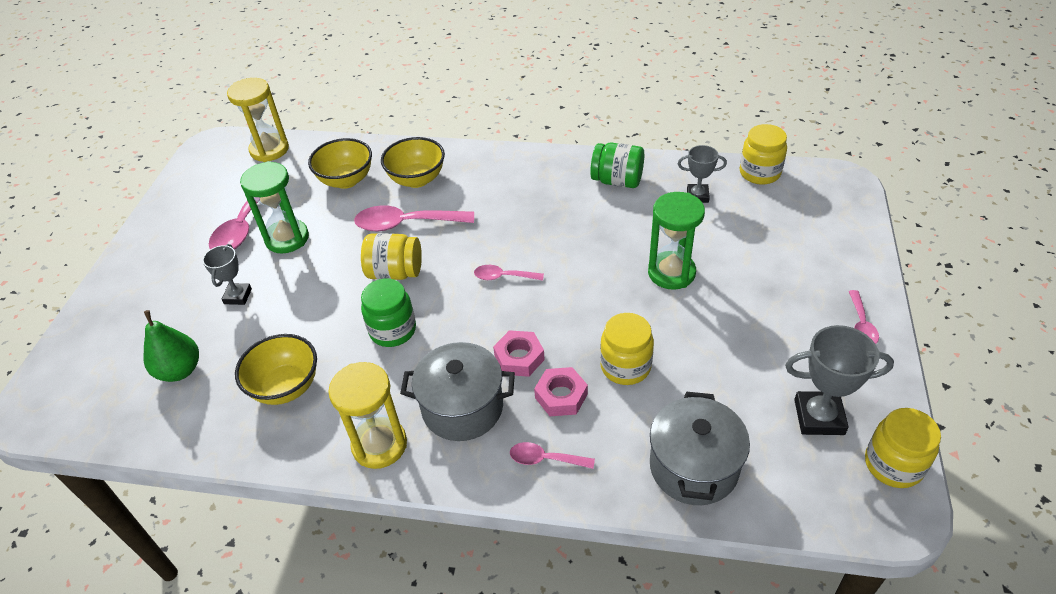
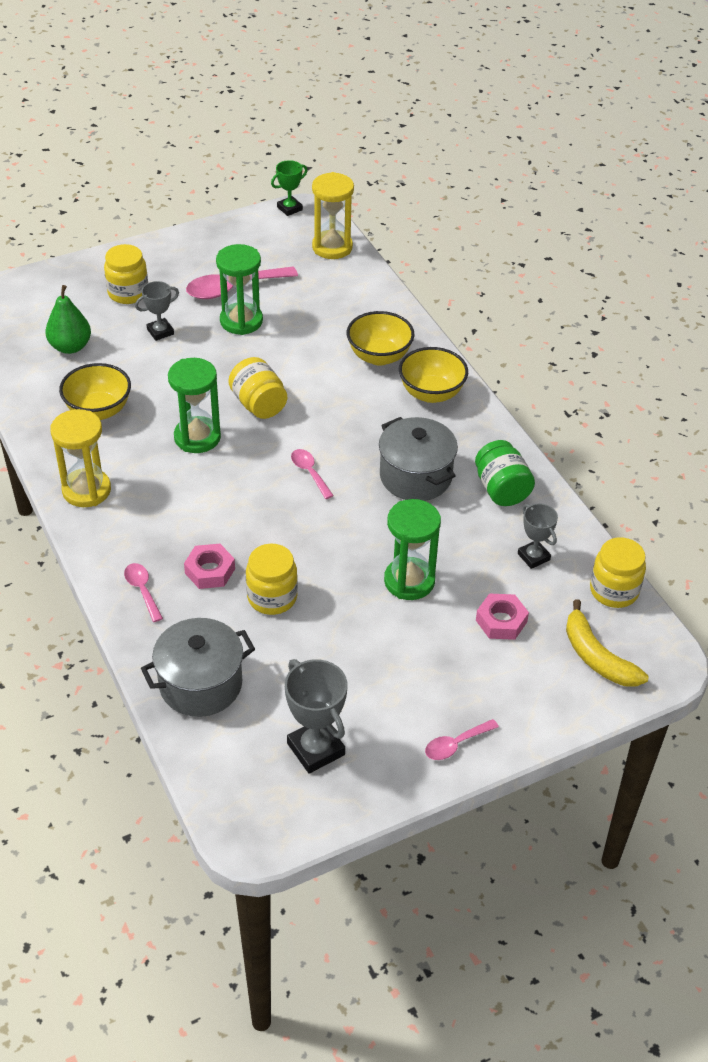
camera: 50 degrees right, 0 degrees up
yellow bowl [308,138,372,189] -> yellow bowl moved to [399,347,468,403]
pink spoon [354,206,474,231] -> none
green jar [361,279,416,347] -> green hourglass [168,358,221,453]
grey pot [400,342,515,441] -> grey pot moved to [379,417,458,501]
pink nut [493,330,545,377] -> pink nut moved to [476,593,529,640]
yellow jar [865,408,941,488] -> yellow jar moved to [104,244,148,304]
none -> green trophy [271,160,308,216]
none -> yellow banana [566,599,649,687]

